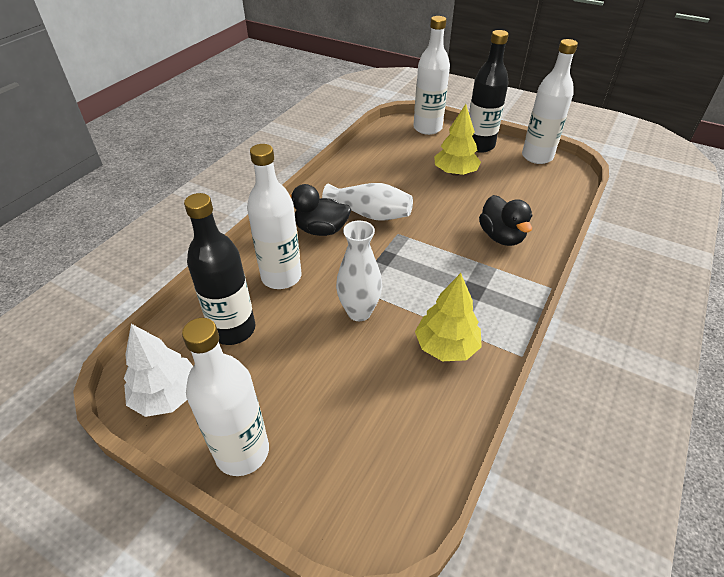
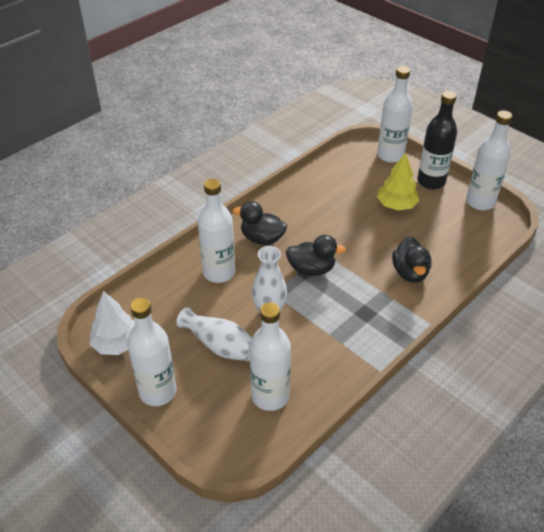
camera: 15 degrees right, 0 degrees up
black bottle [184,193,255,345] -> none
white vase [322,183,413,221] -> white vase moved to [177,307,252,361]
yellow tree [415,273,482,361] -> none
none -> white bottle [250,302,291,411]
none -> black duck [286,235,346,276]

